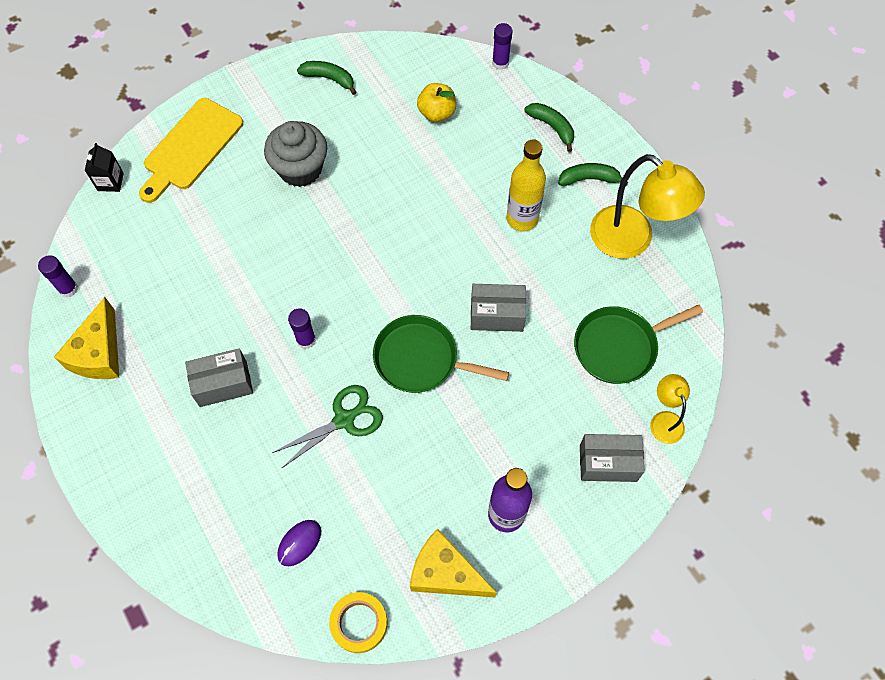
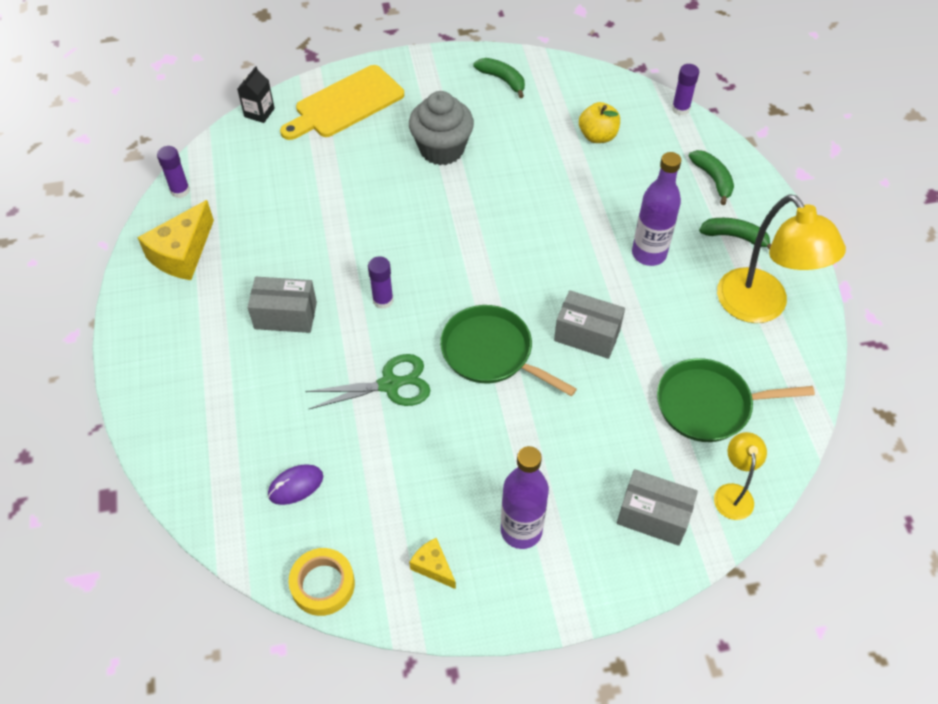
camera: 20 degrees right, 10 degrees down
yellow cheese [410,528,497,598] -> yellow cheese [409,538,456,589], size x0.53
yellow bottle [507,139,546,231] -> purple bottle [632,152,681,266]

